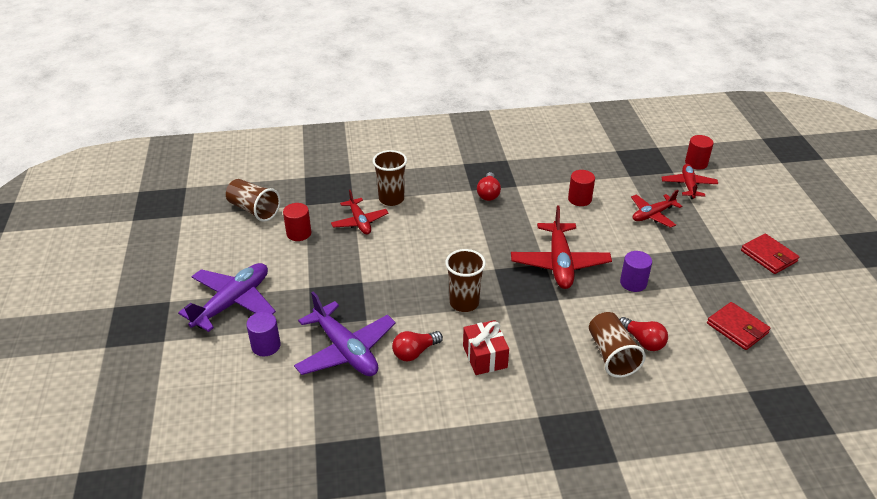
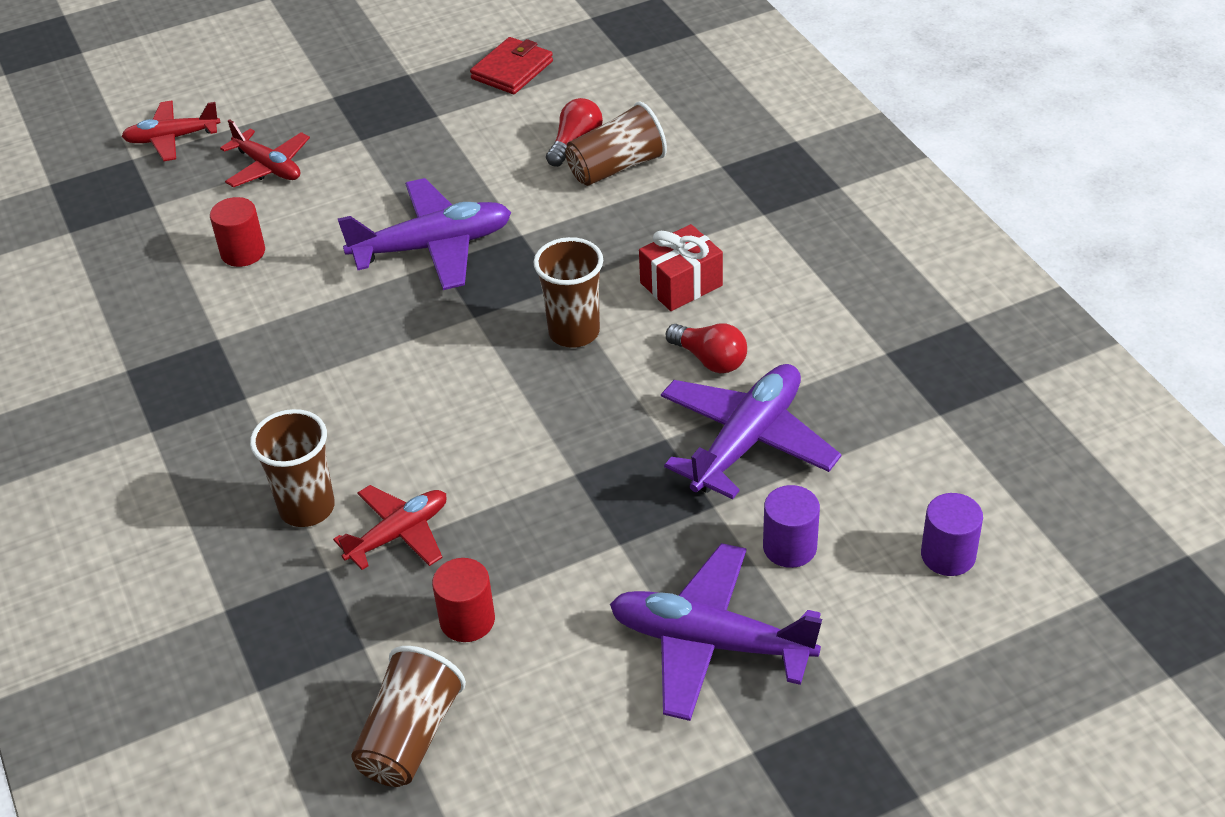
camera: 105 degrees left, 5 degrees up
red light bulb [477,172,501,201] -> none
red plane [511,205,612,289] -> purple plane [338,178,511,290]
purple cylinder [620,251,652,292] -> purple cylinder moved to [921,493,983,576]
red cylinder [685,135,714,170] -> none
red wallet [741,234,799,274] -> none

